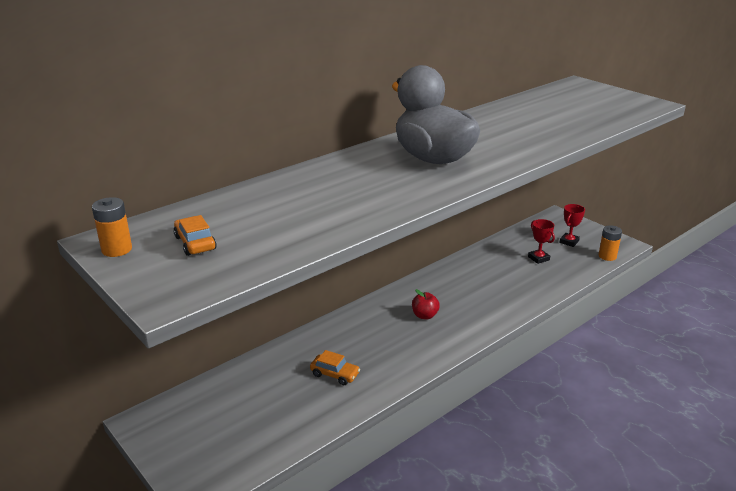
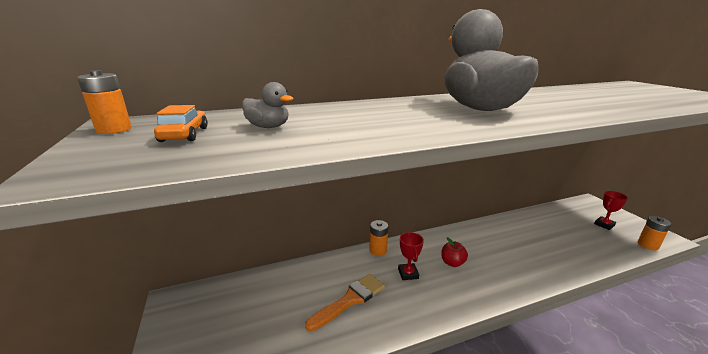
camera: 20 degrees right, 5 degrees down
orange car [310,350,360,385] -> orange brush [305,274,385,332]
red trophy [528,219,555,264] -> red trophy moved to [398,232,424,280]
none -> grey duck [242,82,294,128]
none -> orange battery [369,220,388,256]

